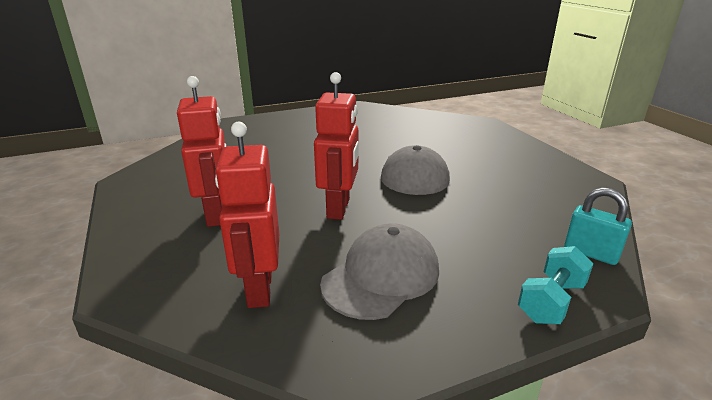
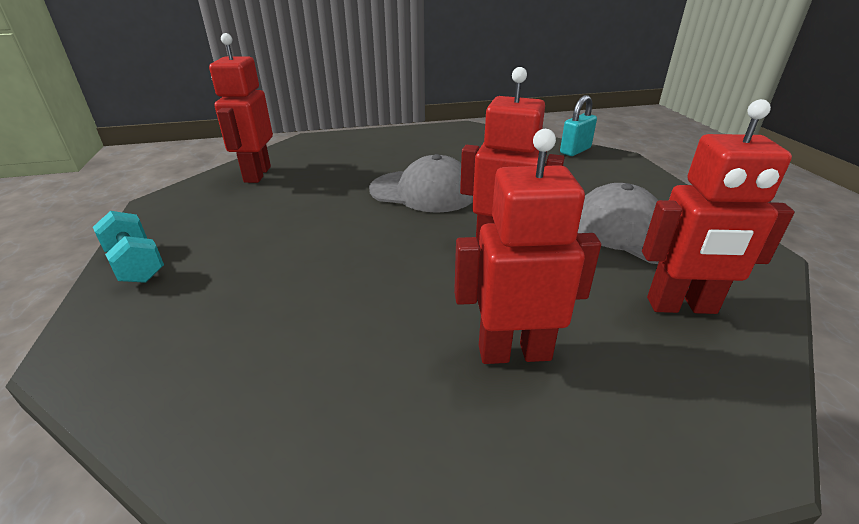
camera: 80 degrees left, 5 degrees up
turquoise dumbbell [518,246,594,324] -> turquoise dumbbell moved to [93,211,164,283]
none -> red robot [209,33,273,183]

